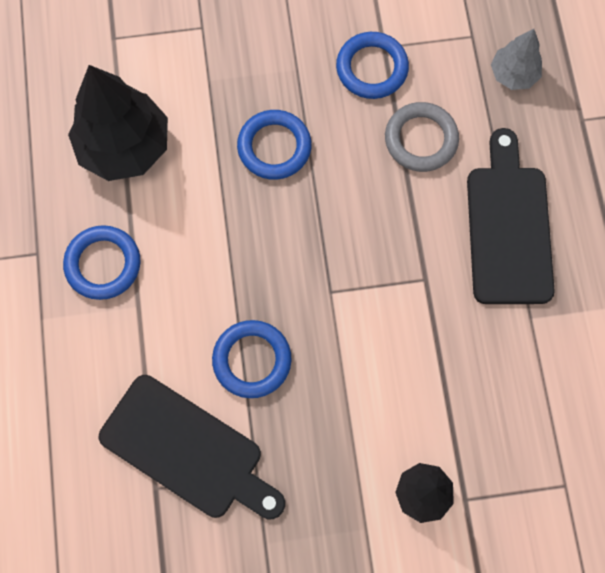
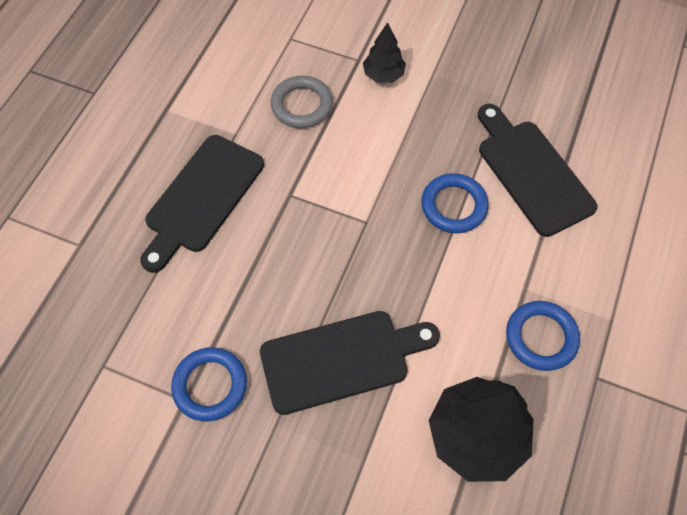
camera: 150 degrees left, 10 degrees down
blue ring [237,110,312,180] -> black cutting board [260,311,440,415]
grey ring [385,102,459,172] -> grey ring moved to [271,76,333,128]
grey tree [491,29,542,90] -> none

